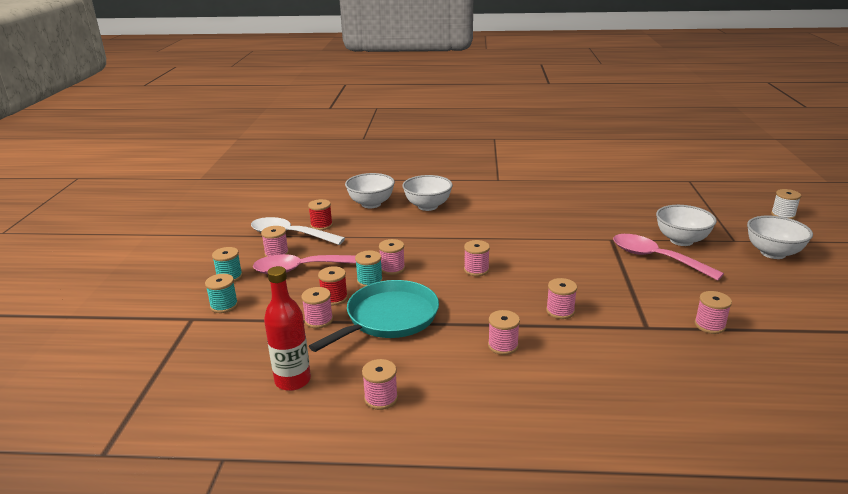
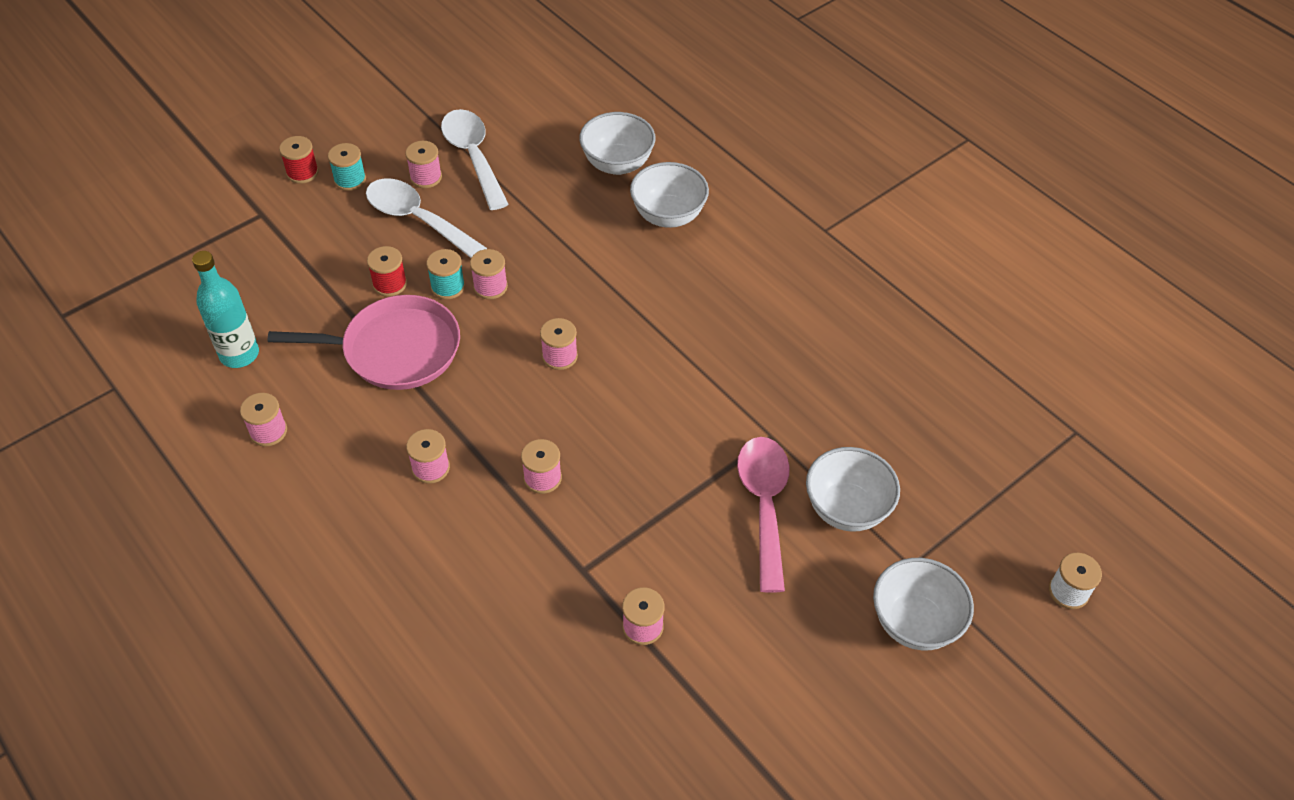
camera: 45 degrees right, 25 degrees up
turquoise spool [205,274,238,313] -> none
pink spoon [253,254,356,274] -> white spoon [366,178,487,258]
red bottle [264,266,311,391] -> turquoise bottle [192,251,259,368]
pink spool [301,287,333,328] -> none
red spool [308,199,333,230] -> red spool moved to [279,136,319,184]
turquoise pan [309,280,439,352] -> pink pan [268,295,460,390]

